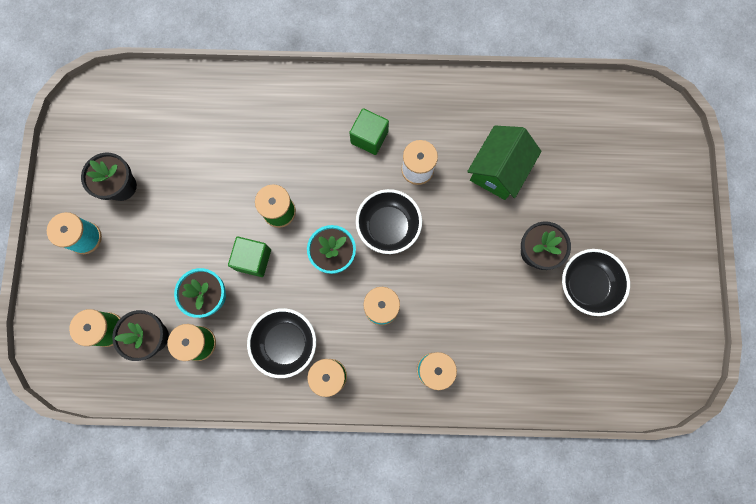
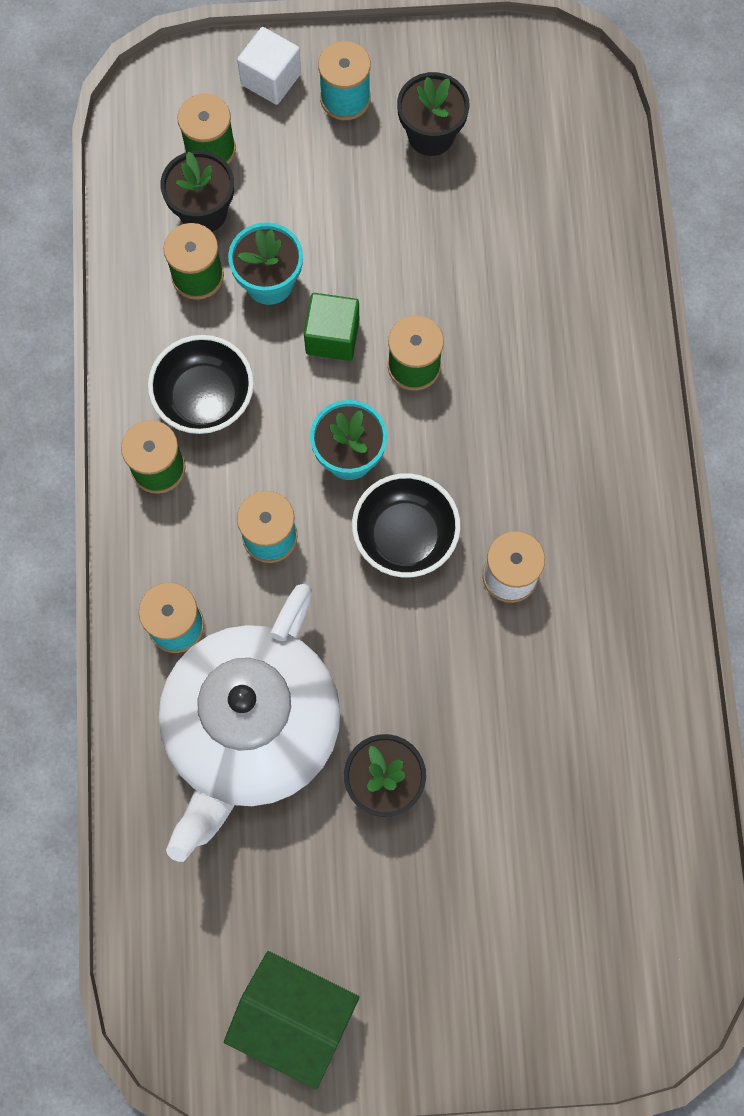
camera: 85 degrees right, 5 degrees down
green cube [349,108,389,155] -> none
green house [467,126,542,200] -> green house moved to [224,951,359,1090]
black bowl [562,249,630,316] -> none
none -> white teapot [158,584,340,862]
none -> white cube [237,27,301,105]

